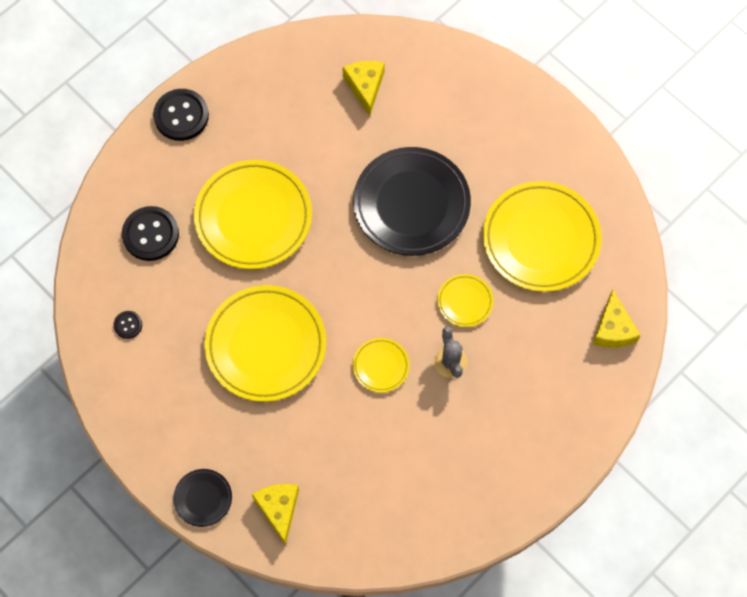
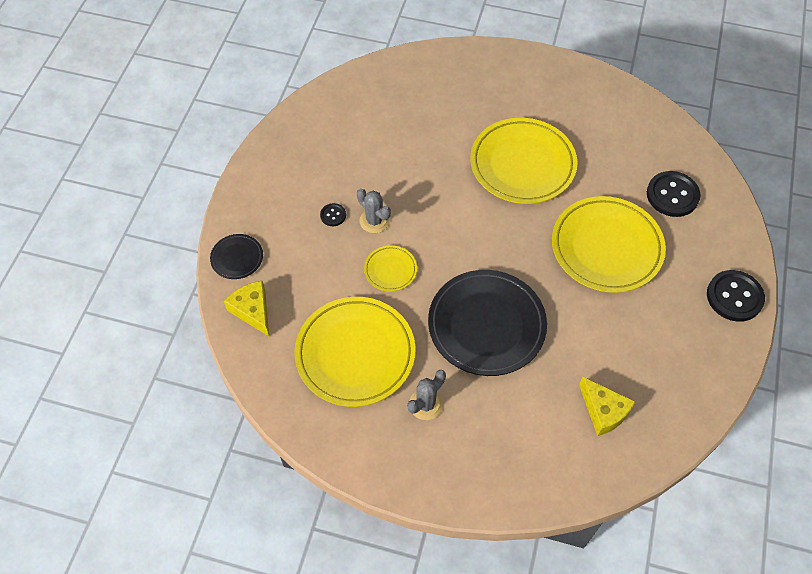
camera: 150 degrees right, 10 degrees down
black button [113,311,142,339] -> black button moved to [320,203,346,226]
black plate [173,469,232,527] -> black plate moved to [210,234,263,279]
yellow cheese [252,484,299,545] -> none
yellow plate [353,338,410,393] -> none
none -> grey cactus [407,370,446,420]

